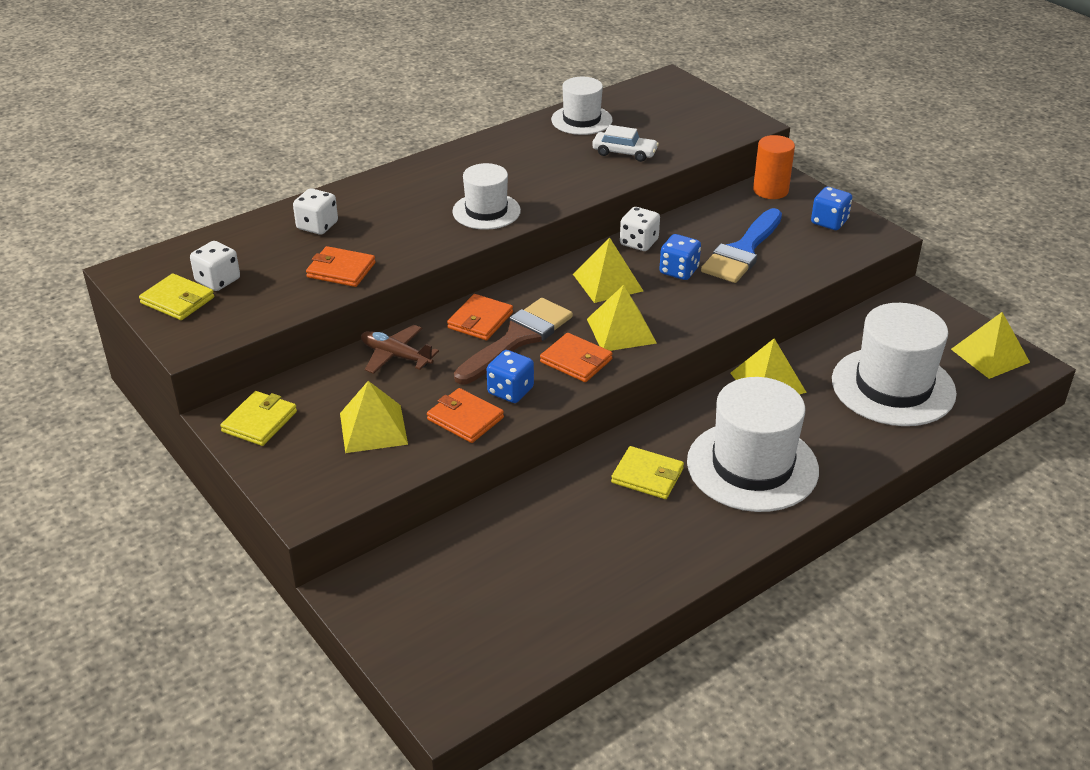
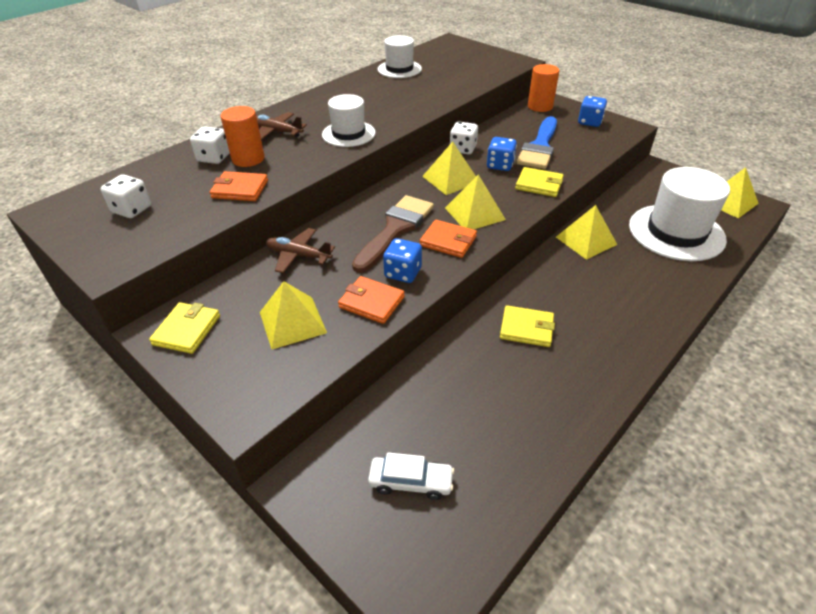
camera: 10 degrees left, 5 degrees up
yellow wallet [139,273,214,320] -> yellow wallet moved to [515,167,564,197]
orange wallet [447,294,513,340] -> none
white car [592,125,659,162] -> white car moved to [368,452,454,500]
white hat [687,377,819,512] -> none
none -> orange cylinder [221,106,265,167]
none -> brown plane [256,112,307,140]

